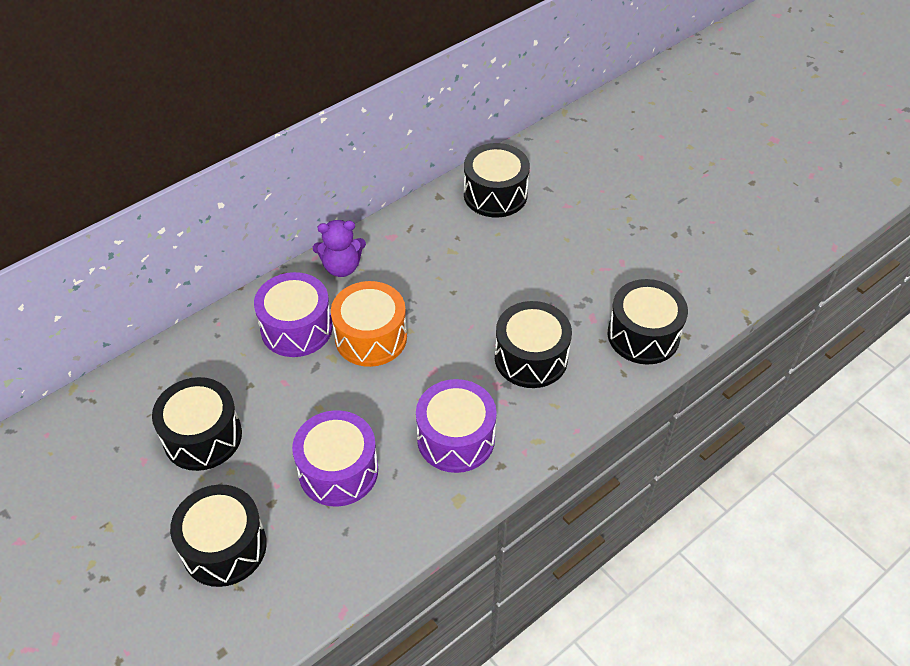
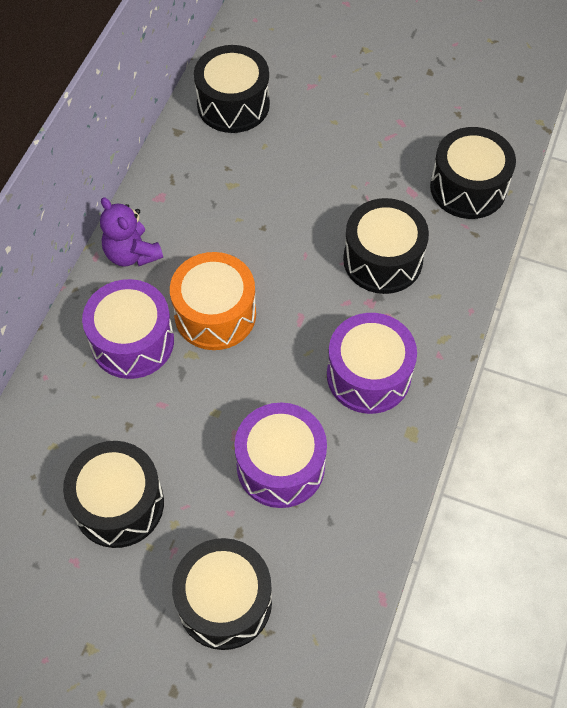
camera: 30 degrees left, 10 degrees up
purple teddy bear [313,220,366,277] -> purple teddy bear turned 90 degrees clockwise [100,197,163,267]

